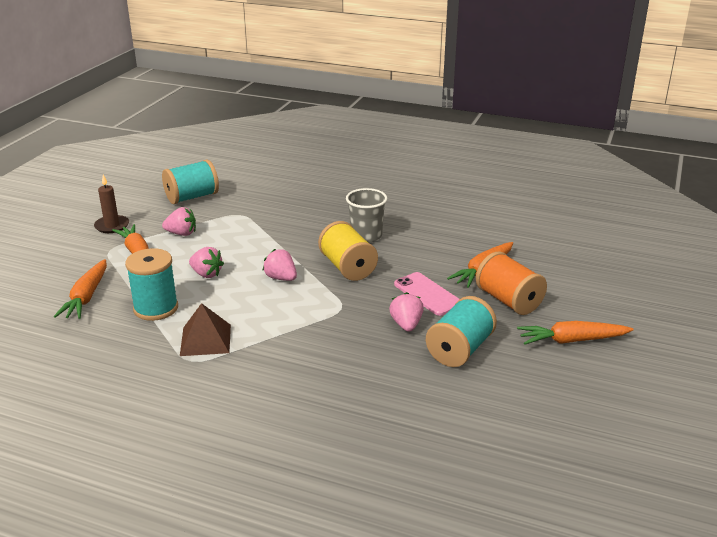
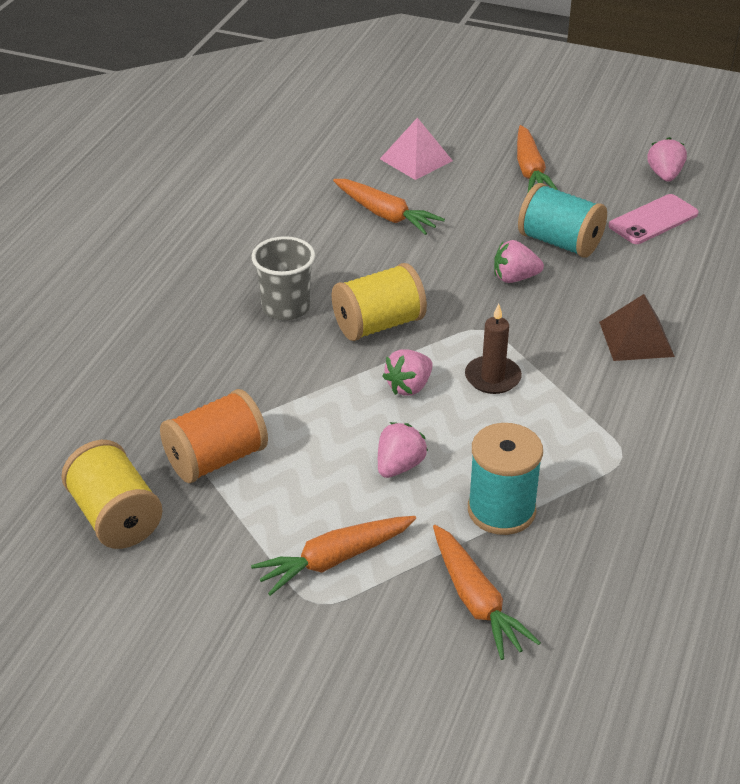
camera: 90 degrees left, 10 degrees up
orange carrot [54,259,107,319] -> orange carrot turned 60 degrees clockwise [433,525,541,660]
brown candle [94,175,129,233] -> brown candle moved to [465,304,522,394]
turquoise spool [162,159,219,204] -> yellow spool [62,440,162,549]
pink strawberry [162,207,196,236] -> pink strawberry moved to [647,137,687,182]
brown pyramid [180,303,231,356] -> brown pyramid moved to [599,294,675,361]
pink phone [394,272,459,316] -> pink phone moved to [609,194,699,244]
orange spool [476,252,547,315] -> orange spool moved to [160,389,268,483]
none -> pink pyramid [380,118,453,180]

